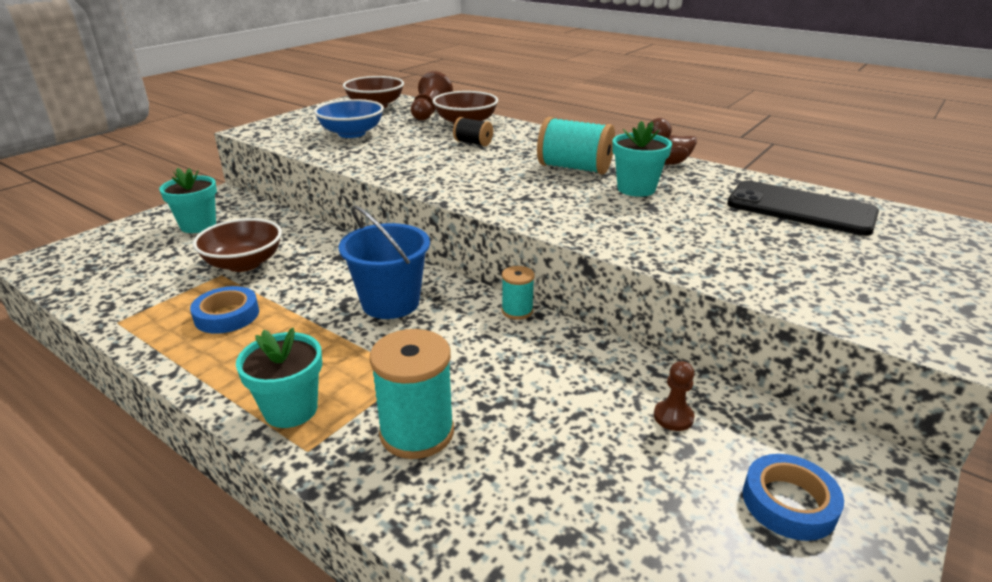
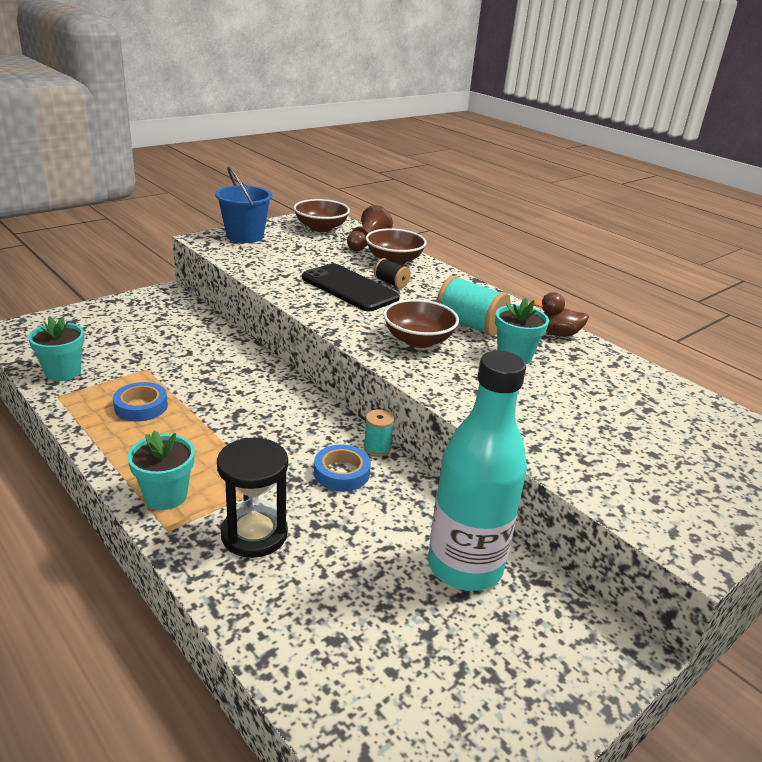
camera: 10 degrees right, 0 degrees up
turquoise flower pot [159,168,217,233] -> turquoise flower pot moved to [28,316,84,381]
brown bowl [193,218,282,272] -> brown bowl moved to [383,299,459,348]
blue bowl [314,99,384,138] -> none
blue bucket [339,206,430,319] -> blue bucket moved to [215,167,272,243]
turquoise spool [369,329,454,459] -> black hourglass [217,438,288,558]
brown pawn [654,361,694,431] -> turquoise bottle [428,351,527,591]
black phone [727,181,879,236] -> black phone moved to [302,263,400,311]
blue tape [743,454,844,541] -> blue tape moved to [314,445,371,491]

